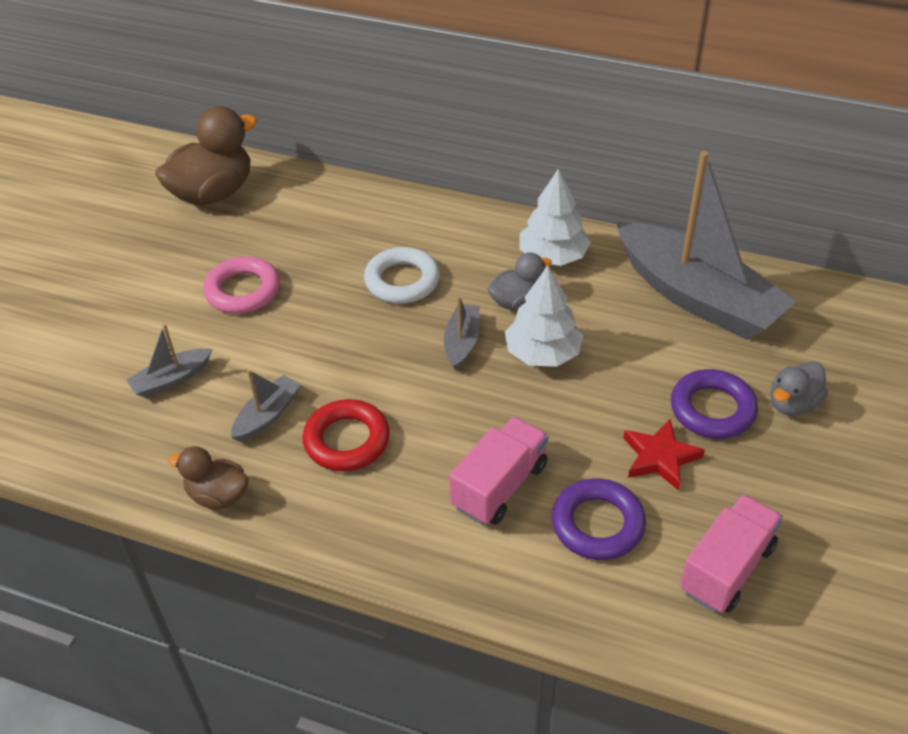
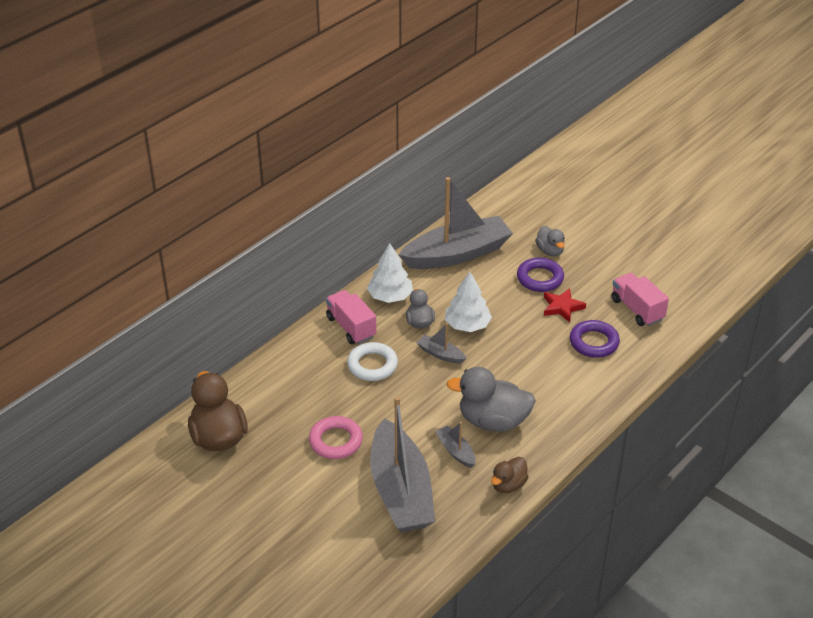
camera: 70 degrees left, 5 degrees down
grey boat [127,324,212,398] -> grey boat [370,396,435,532], size x2.38
red ring [302,399,390,471] -> grey duck [446,367,536,432]
pink truck [449,416,549,525] -> pink truck moved to [326,290,376,344]

